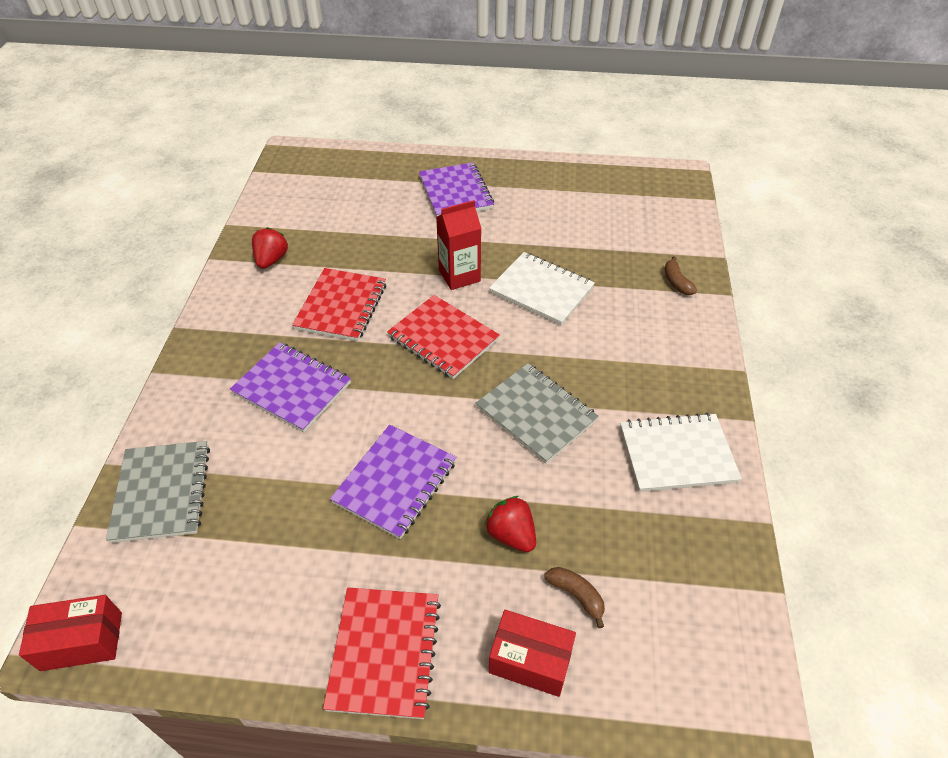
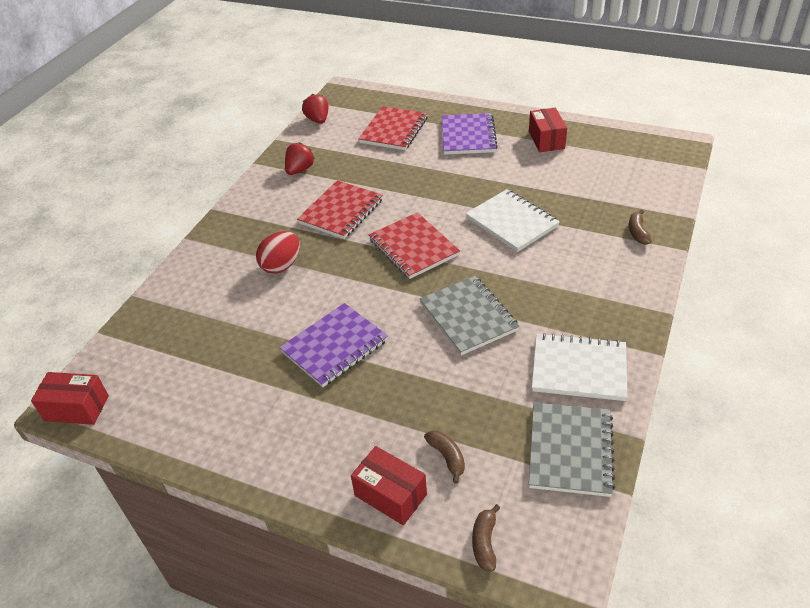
camera: 20 degrees right, 5 degrees down
grey notebook [106,441,210,543] -> grey notebook moved to [529,402,615,497]
purple notebook [230,342,351,432] -> red egg [256,231,300,274]
red notebook [323,588,441,719] -> red notebook moved to [358,106,428,150]
red carton [436,200,481,290] -> none
red strawberry [485,496,536,552] -> red strawberry moved to [302,94,328,124]
none -> brown banana [472,504,500,571]
none -> red box [529,108,567,152]

